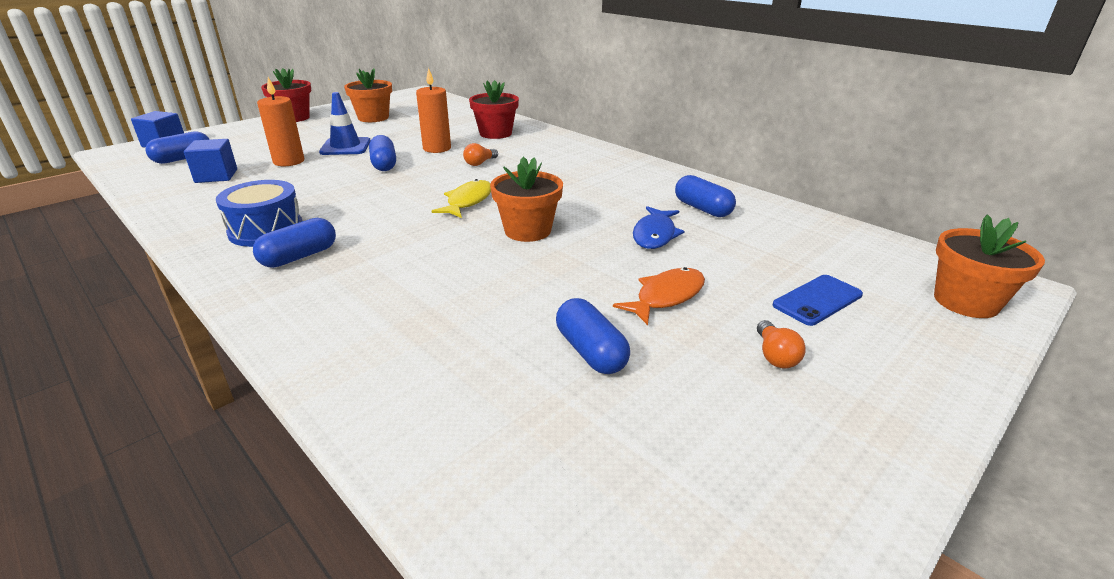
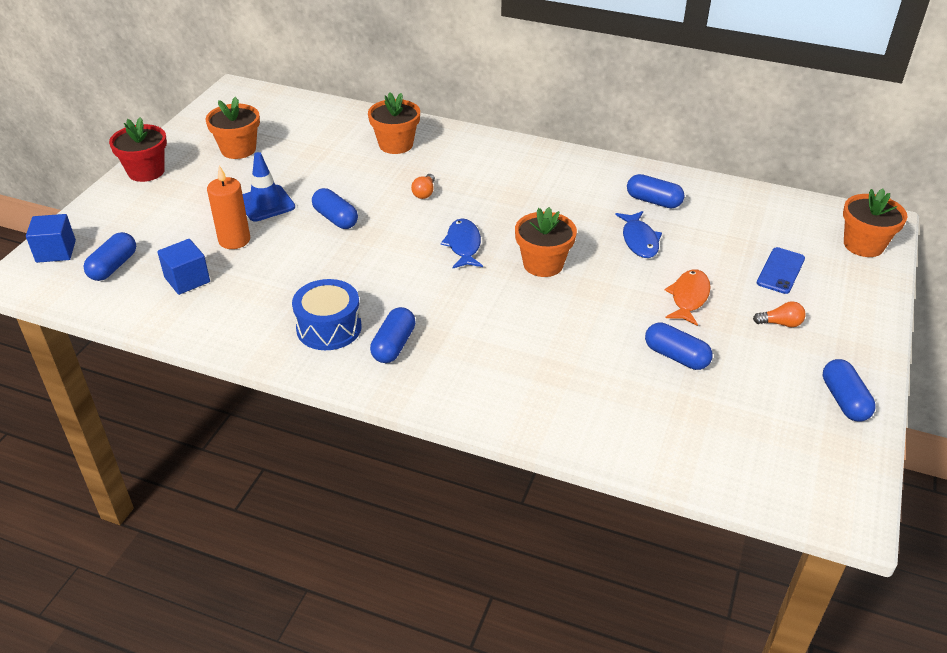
camera: 25 degrees left, 10 degrees up
orange candle [416,68,451,153] -> none
yellow fish [432,179,491,218] -> blue fish [440,219,483,269]
red flower pot [469,80,519,139] -> orange flower pot [368,92,420,154]
orange light bulb [757,320,806,369] -> orange light bulb turned 60 degrees counterclockwise [753,301,806,327]
none -> blue capsule [823,359,876,421]

